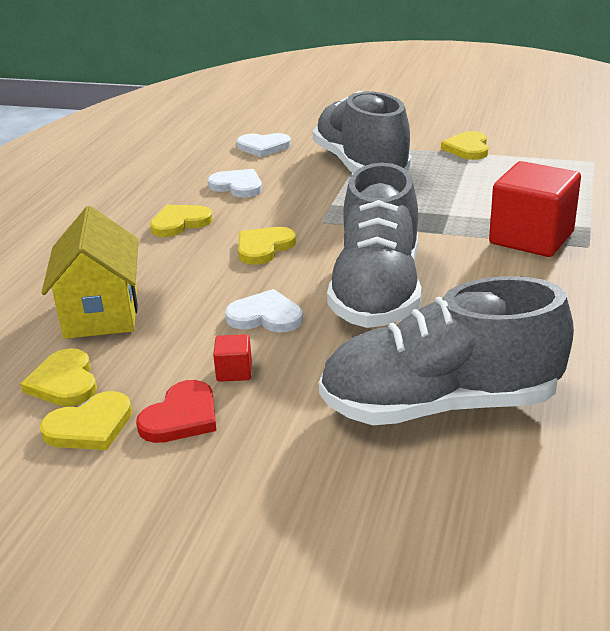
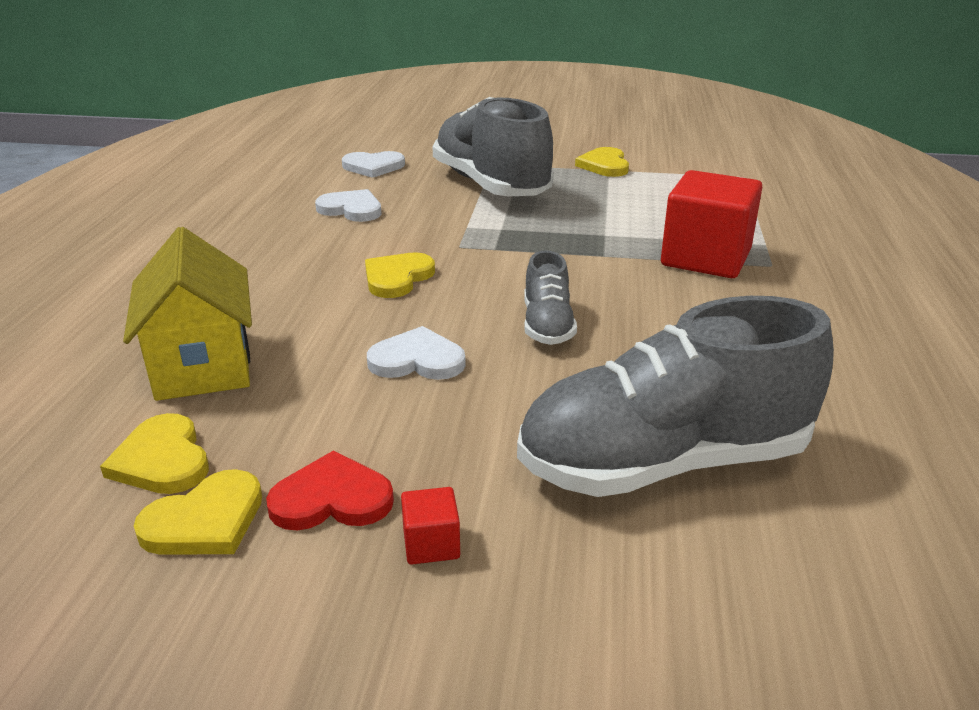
camera: 10 degrees left, 0 degrees up
red heart [136,380,216,443] -> red heart turned 120 degrees counterclockwise [266,451,394,531]
yellow heart [150,205,213,237] -> none
red cube [213,334,252,382] -> red cube moved to [401,487,460,565]
grey shoe [327,163,421,328] -> grey shoe [524,250,577,345], size x0.48

